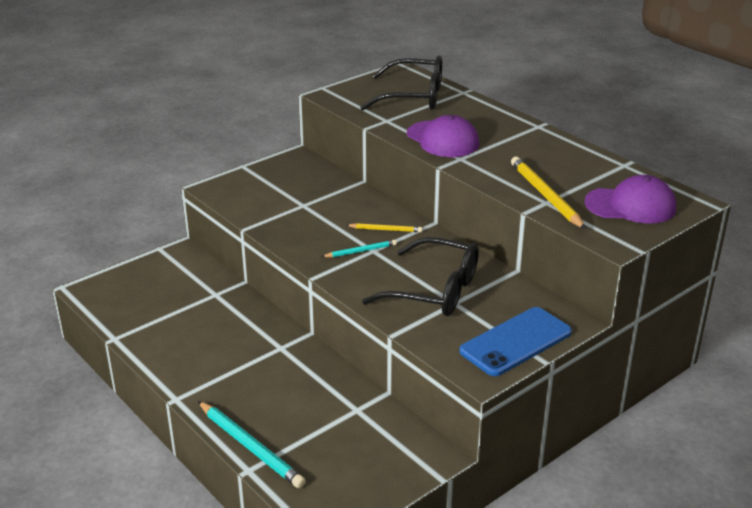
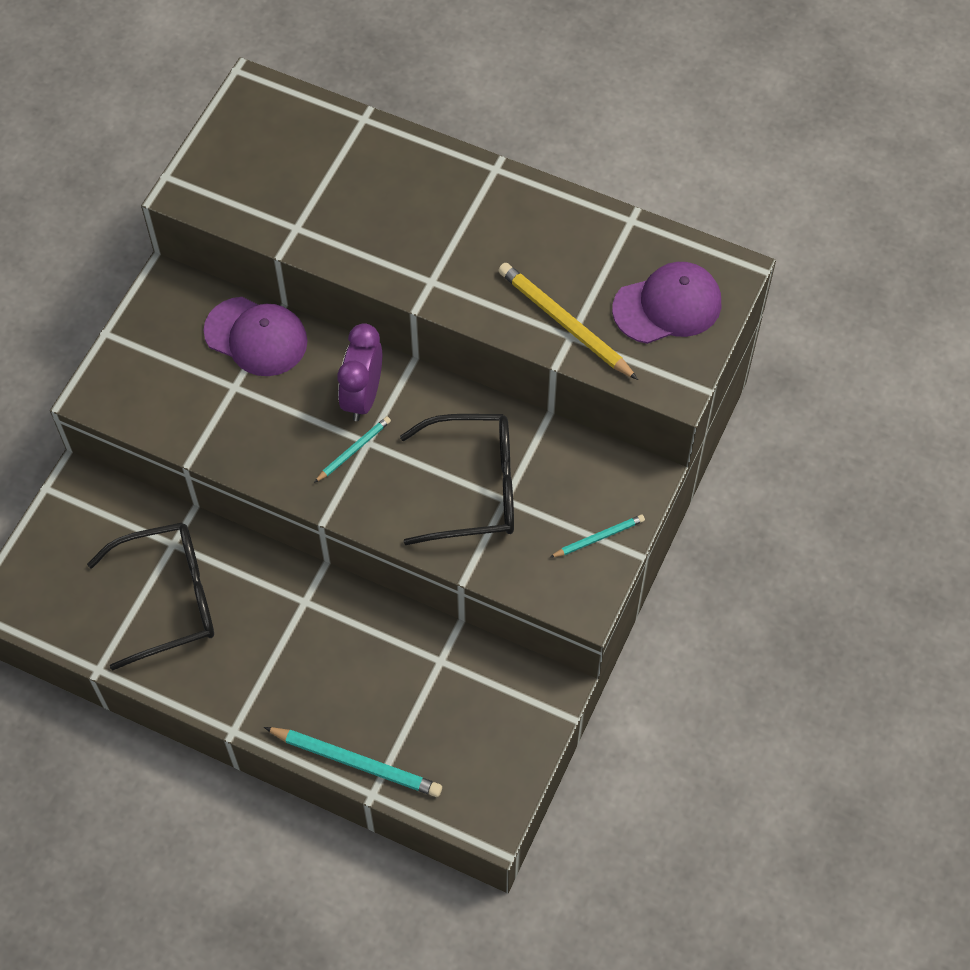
camera: 25 degrees left, 30 degrees up
yellow pencil [346,223,422,232] -> purple clock [337,323,382,421]
black glasses [360,56,442,110] -> black glasses moved to [87,522,214,671]
purple cap [407,115,479,157] -> purple cap moved to [204,297,308,376]
blue phone [459,307,572,376] -> turquoise pencil [550,515,645,558]

